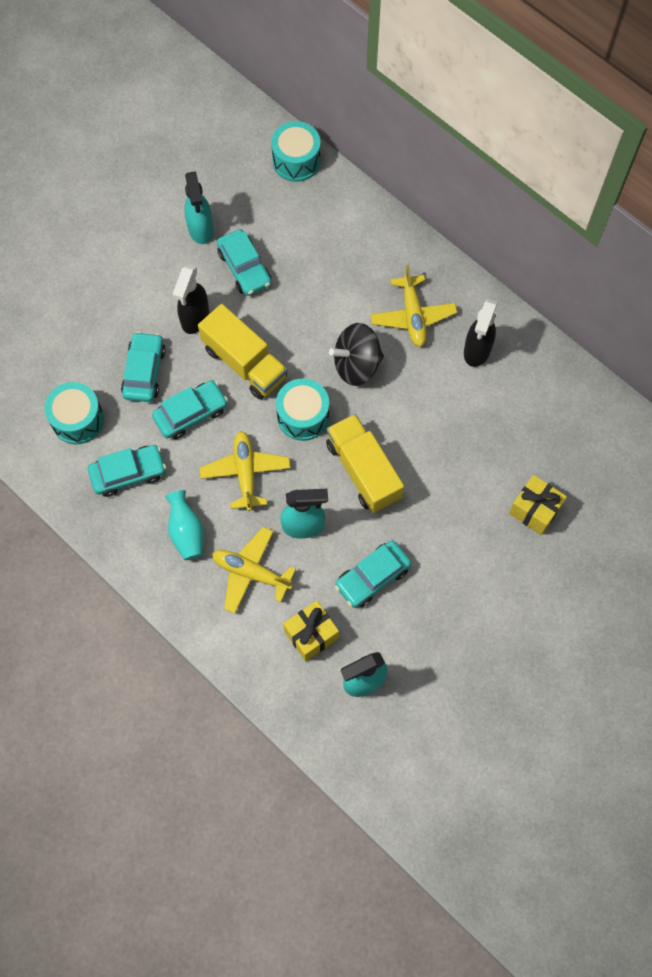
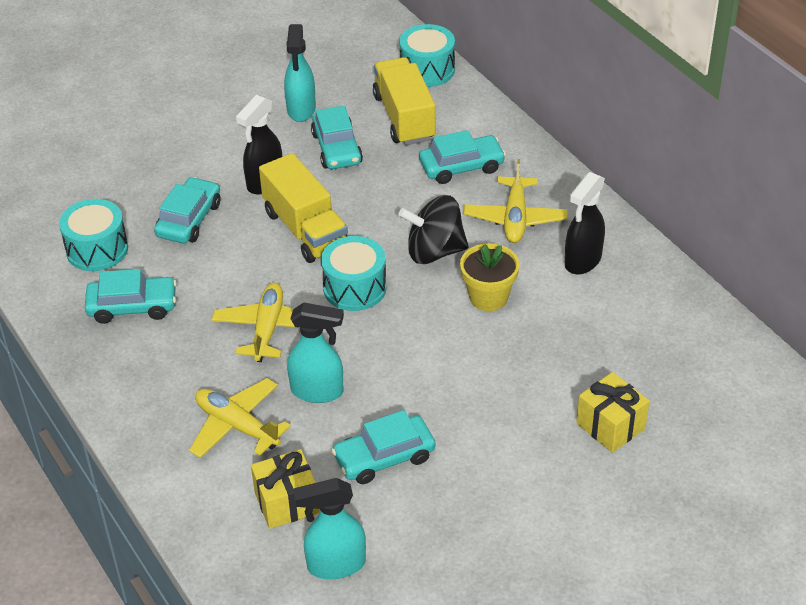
camera: 15 degrees right, 25 degrees down
turquoise car [152,380,228,439] -> turquoise car moved to [419,130,506,184]
turquoise vase [165,490,203,560] -> none
yellow truck [326,414,404,513] -> yellow truck moved to [373,57,436,145]
none -> yellow flower pot [460,243,520,311]

